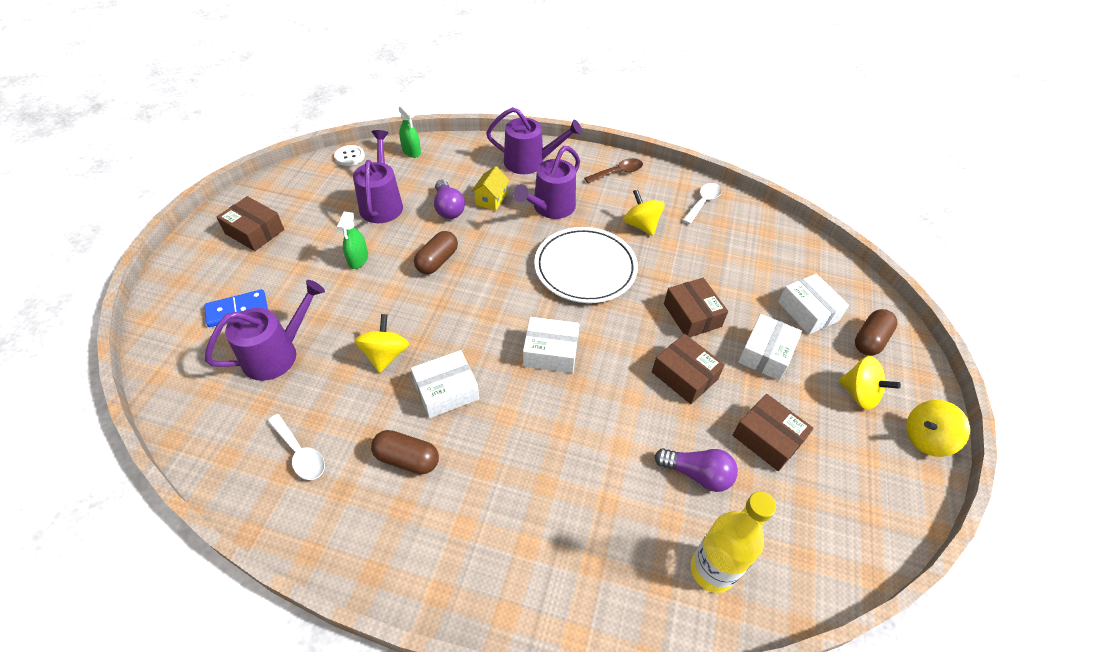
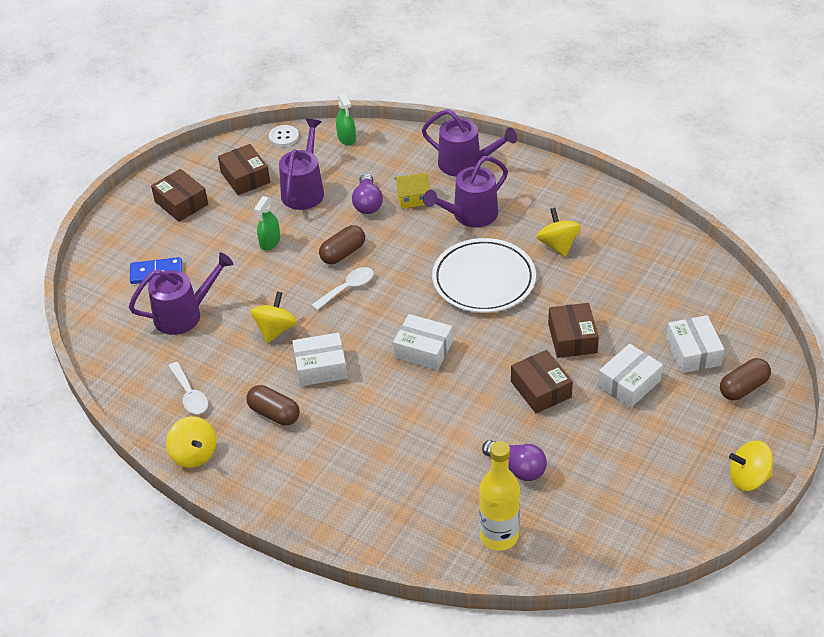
camera: 20 degrees right, 5 degrees down
yellow house [471,166,510,211] -> yellow house turned 45 degrees clockwise [395,173,430,209]
brown spoon [584,158,643,183] -> none
white spoon [683,183,722,224] -> white spoon moved to [312,267,373,310]
brown box [733,394,814,471] -> brown box moved to [218,144,270,195]
yellow spinning top [839,356,901,410] -> yellow spinning top moved to [166,416,216,468]

